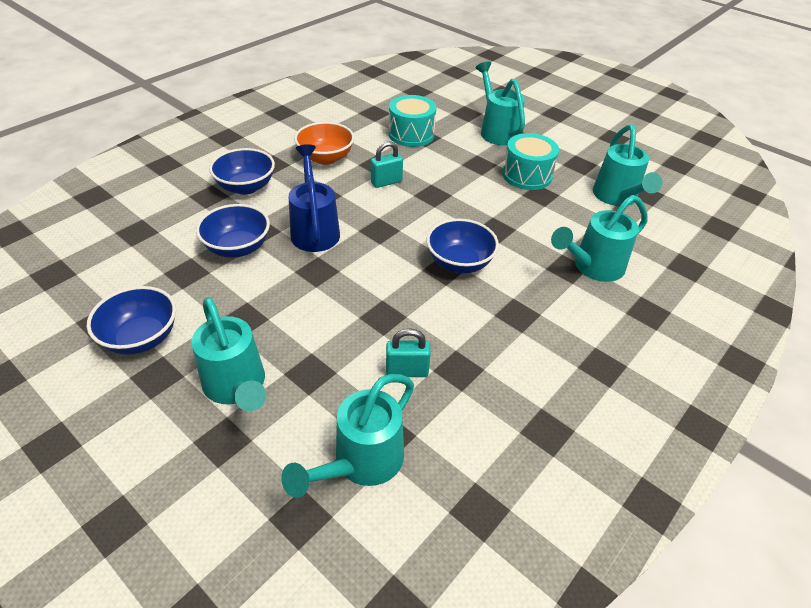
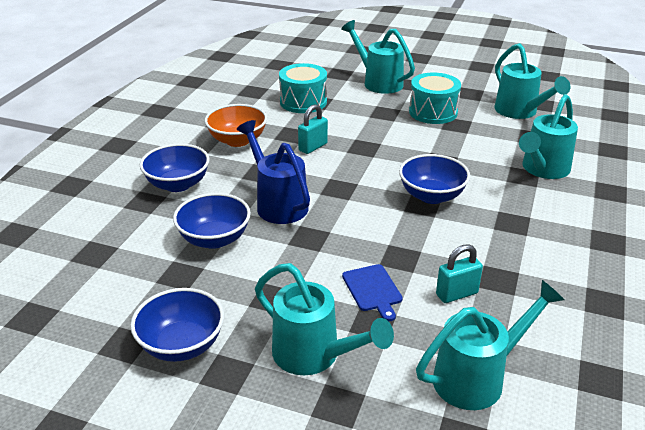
camera: 20 degrees left, 10 degrees down
turquoise watering can [281,374,414,498] -> turquoise watering can turned 135 degrees counterclockwise [416,280,565,410]
none -> blue cutting board [342,264,403,321]

